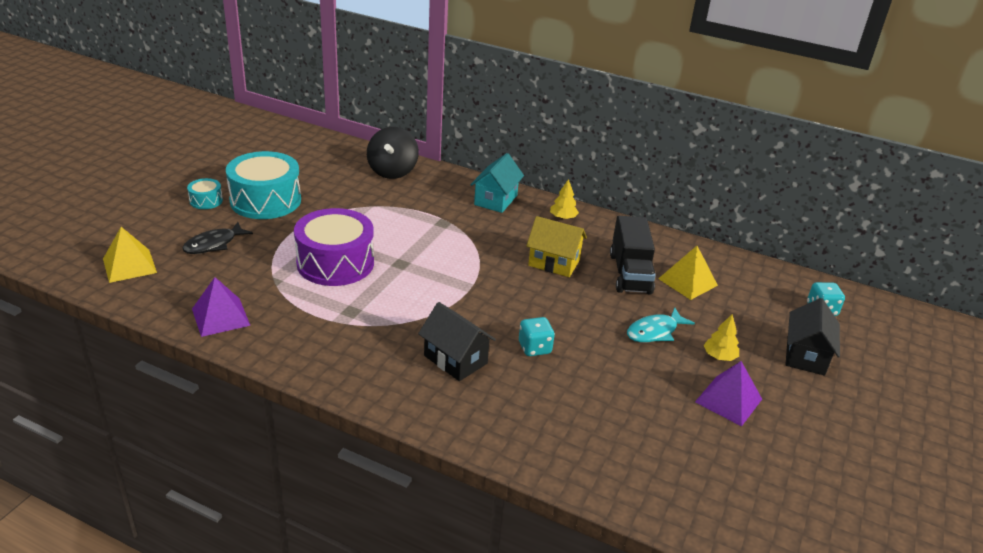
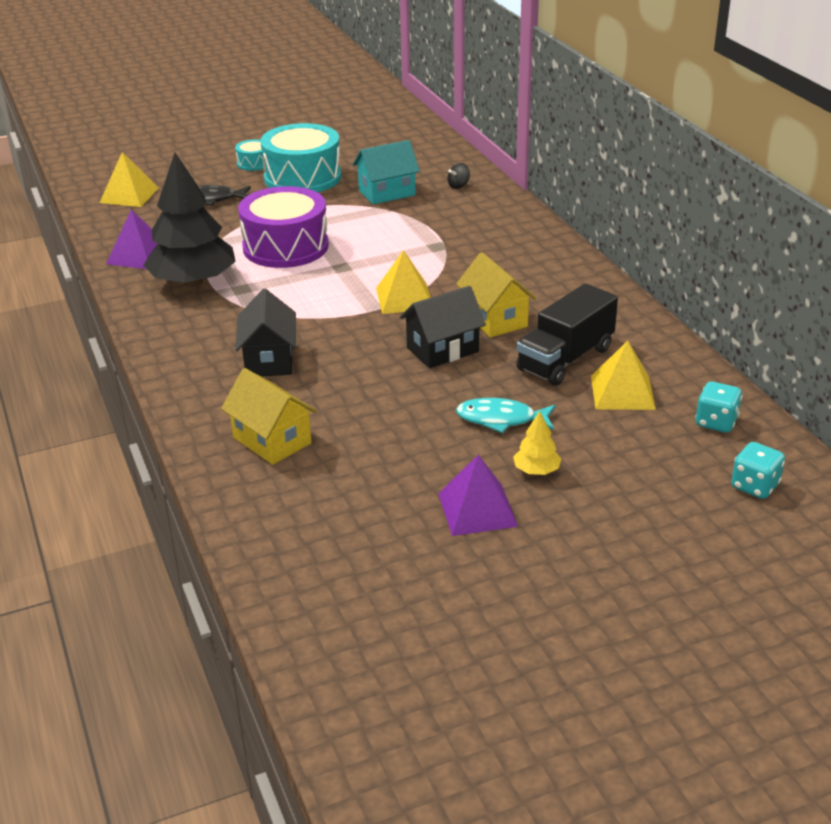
camera: 45 degrees right, 0 degrees up
black spinning top [367,127,419,179] -> black spinning top [447,163,470,189], size x0.42
turquoise house [470,153,524,213] -> turquoise house moved to [353,140,420,205]
turquoise dice [519,317,555,356] -> turquoise dice moved to [695,381,742,433]
yellow tree [550,179,579,220] -> none
black house [786,298,840,376] -> black house moved to [400,286,486,368]
none -> black tree [143,153,236,287]
none -> yellow house [221,368,317,465]
none -> yellow pyramid [376,250,431,314]

